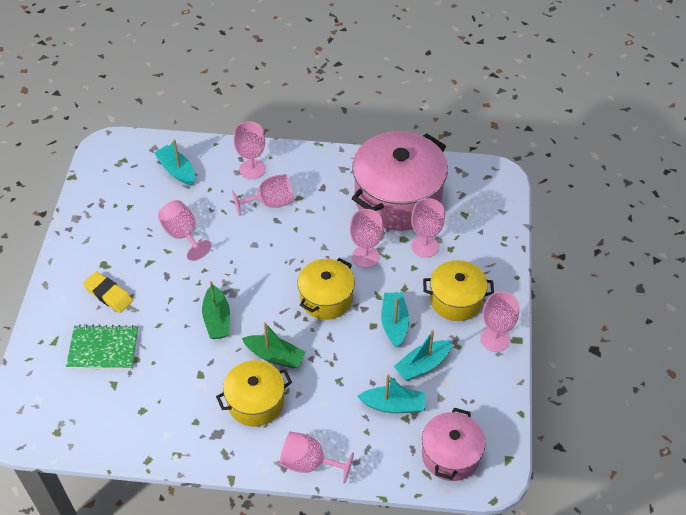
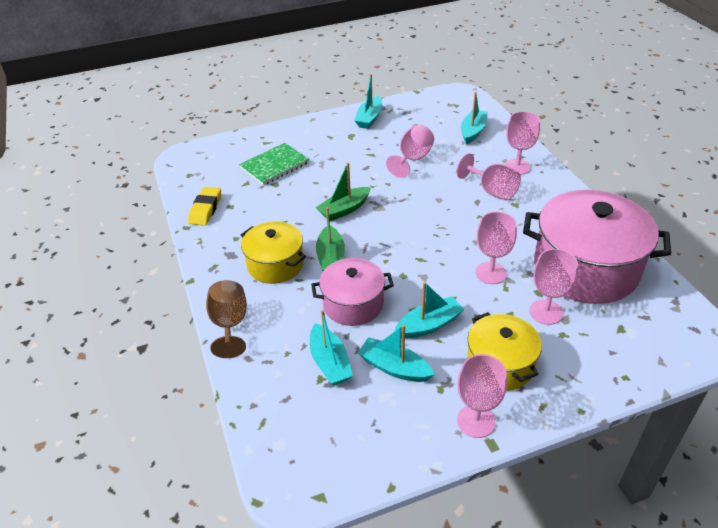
camera: 65 degrees right, 10 degrees down
green notebook [66,324,138,369] -> green notebook turned 75 degrees clockwise [239,143,309,186]
yellow eraser [83,271,133,313] -> yellow eraser moved to [188,187,221,226]
pink goblet [279,432,354,484] -> brown goblet [206,280,247,358]
yellow pot [297,258,355,320] -> none
pink pot [422,408,486,481] -> pink pot moved to [311,258,394,326]
none -> turquoise boat [354,74,382,129]

